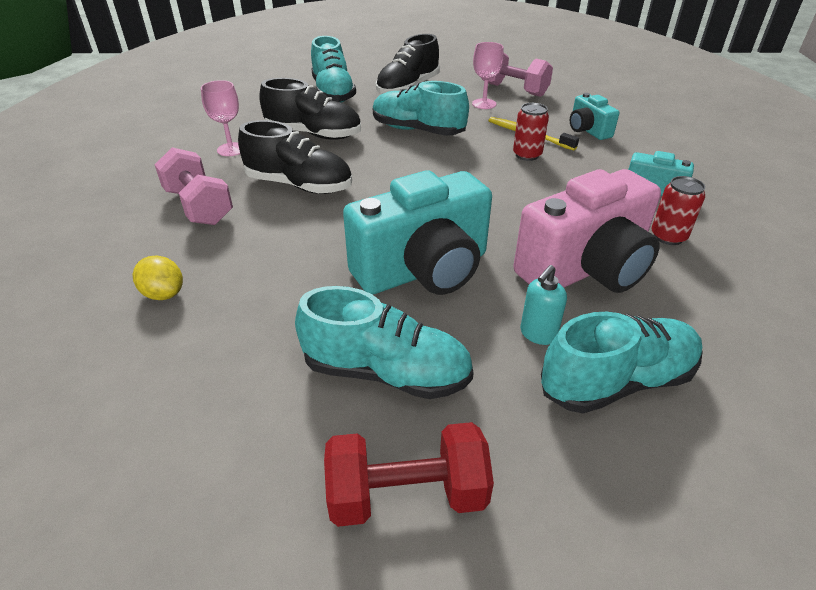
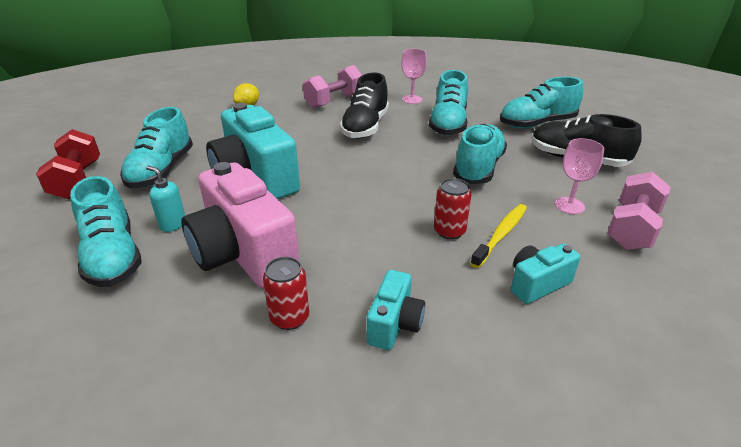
camera: 85 degrees right, 5 degrees down
black shoe [259,78,361,140] -> turquoise shoe [429,70,468,135]

